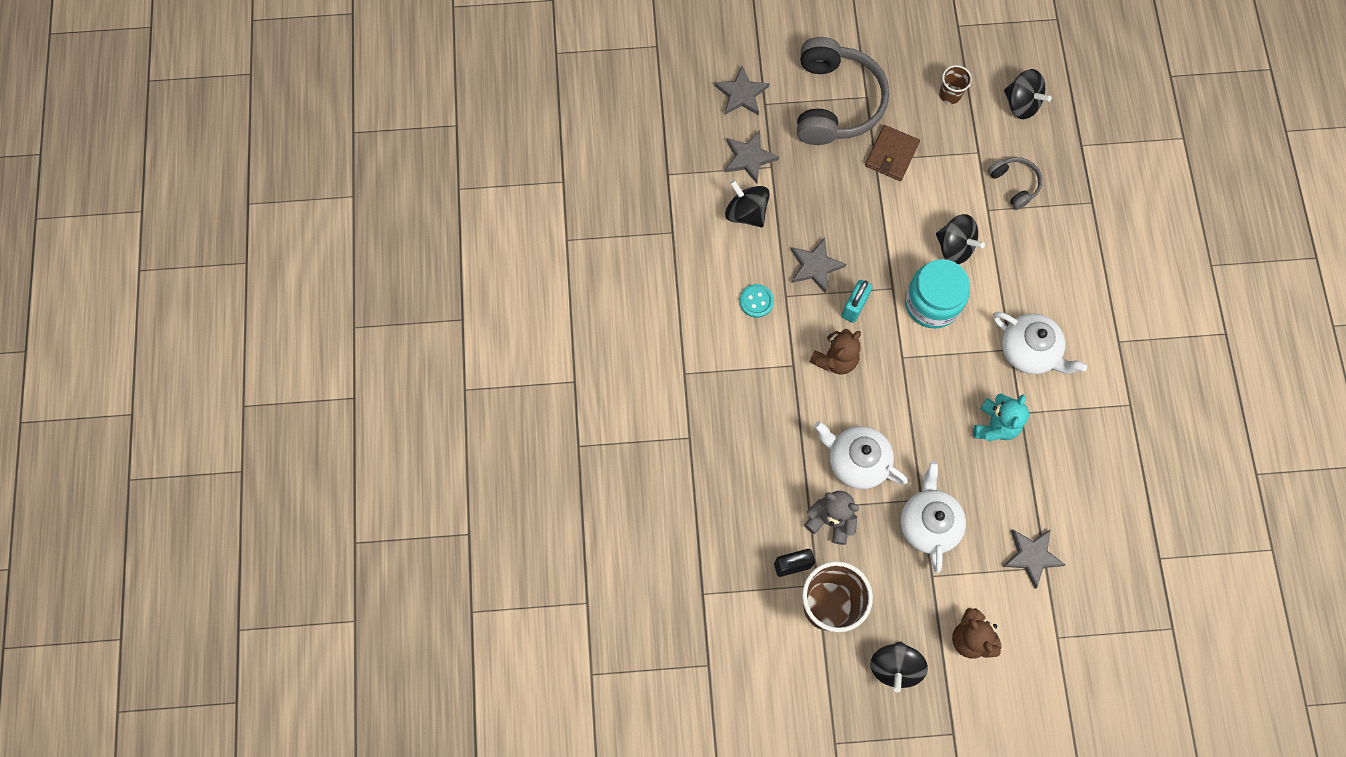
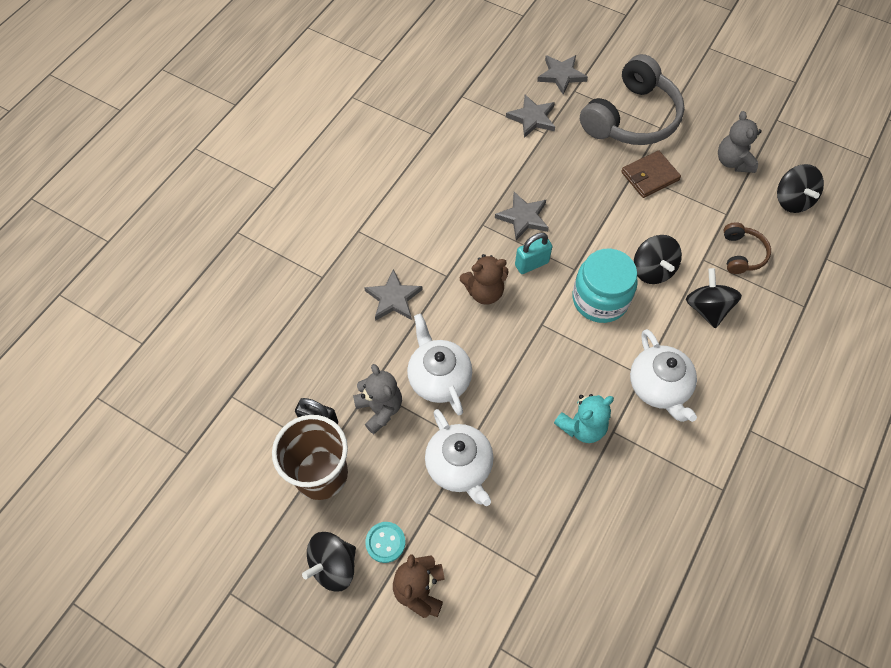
camera: 35 degrees right, 10 degrees down
black spinning top [725,180,770,227] -> black spinning top moved to [686,268,742,328]
turquoise button [740,284,774,318] -> turquoise button moved to [365,522,405,563]
white teapot [901,461,966,573] -> white teapot turned 120 degrees clockwise [425,409,494,506]
brown cup [939,65,972,104] -> grey teddy bear [718,111,762,173]
grey headphones [988,157,1042,210] -> brown headphones [724,222,771,274]
grey star [1002,529,1065,589] -> grey star moved to [364,269,423,321]

